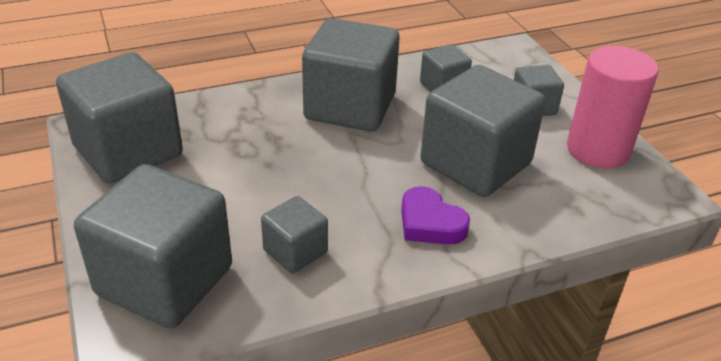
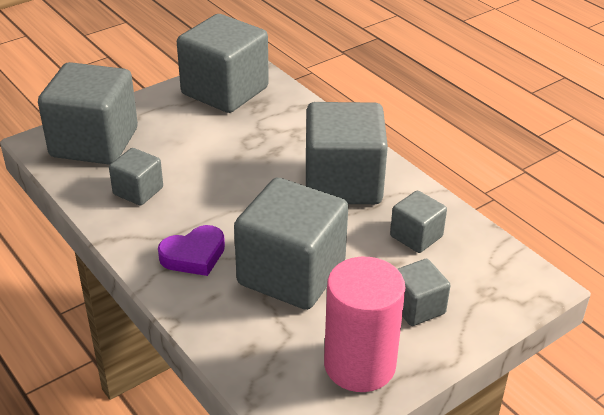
camera: 75 degrees right, 0 degrees up
purple heart [401,186,470,245] -> purple heart turned 150 degrees counterclockwise [158,225,225,276]

